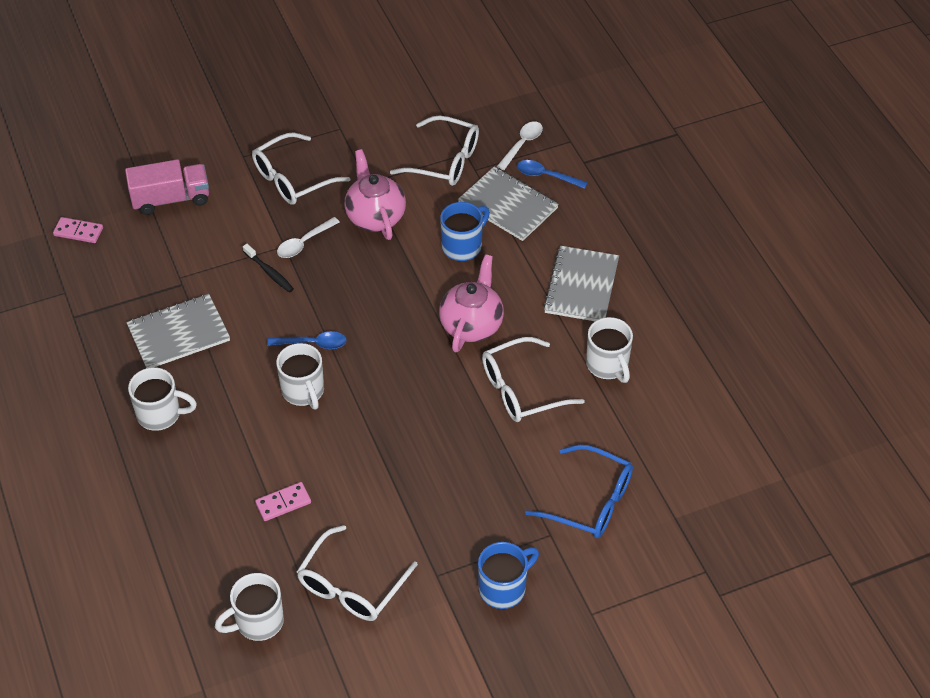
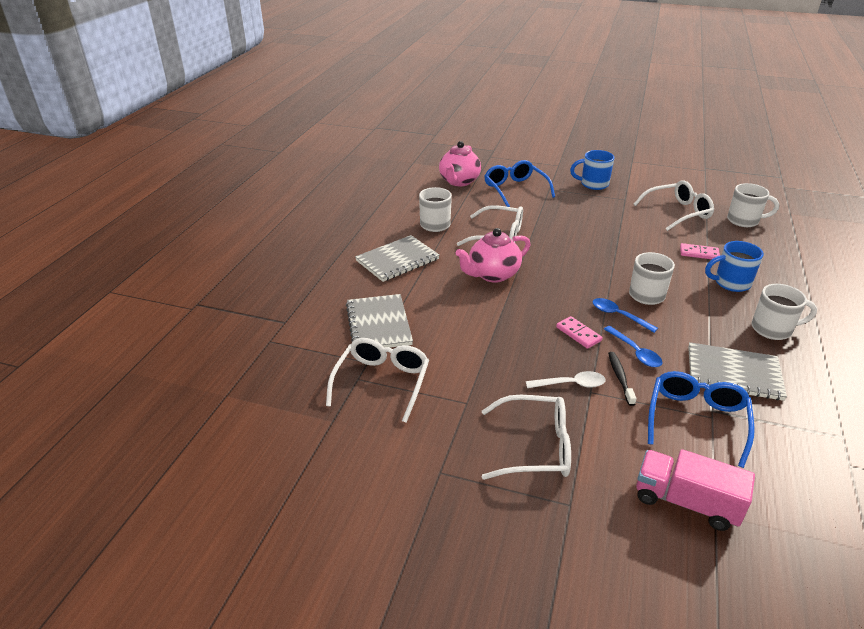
camera: 140 degrees left, 15 degrees down
pink domino [53,217,103,243] -> pink domino moved to [556,316,602,349]
white mug [128,367,197,431] -> white mug turned 135 degrees clockwise [752,284,817,340]
pink teapot [344,149,406,240] -> pink teapot moved to [439,141,481,186]
white glasses [390,115,479,186] -> white glasses turned 45 degrees clockwise [326,338,429,423]
blue mug [440,202,490,261] -> blue mug moved to [705,241,764,292]
white spoon [497,121,543,170] -> none
blue spoon [517,160,588,189] -> blue spoon moved to [604,326,663,367]
none -> blue glasses [648,371,754,468]

